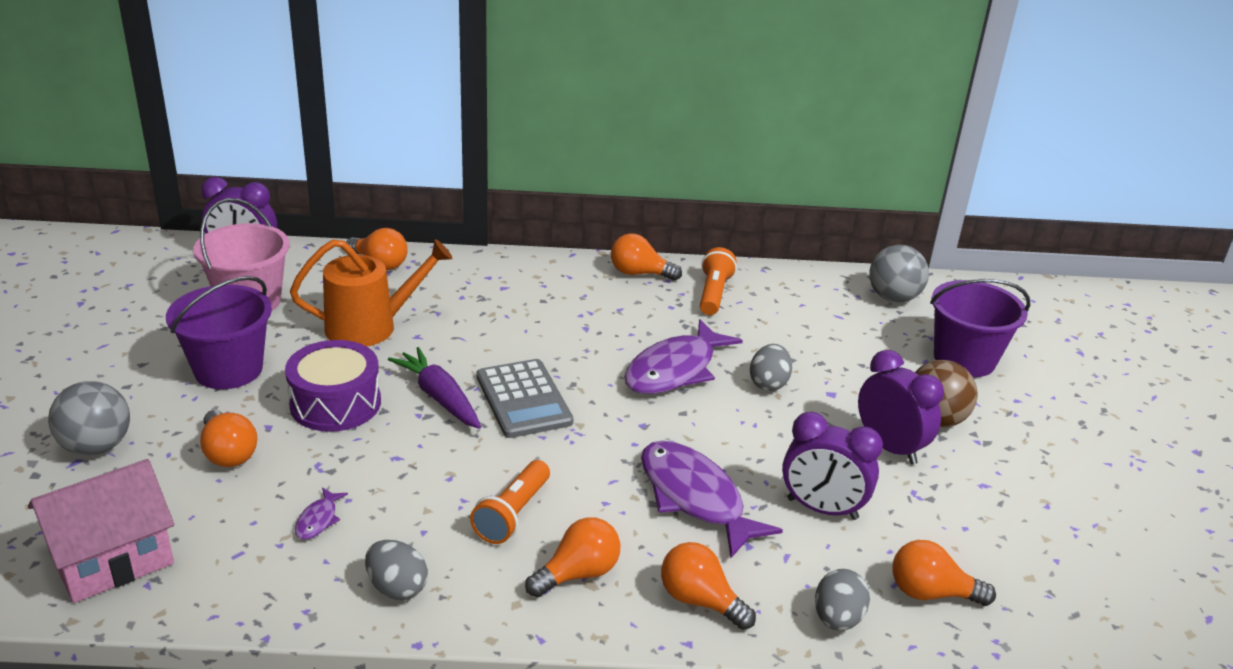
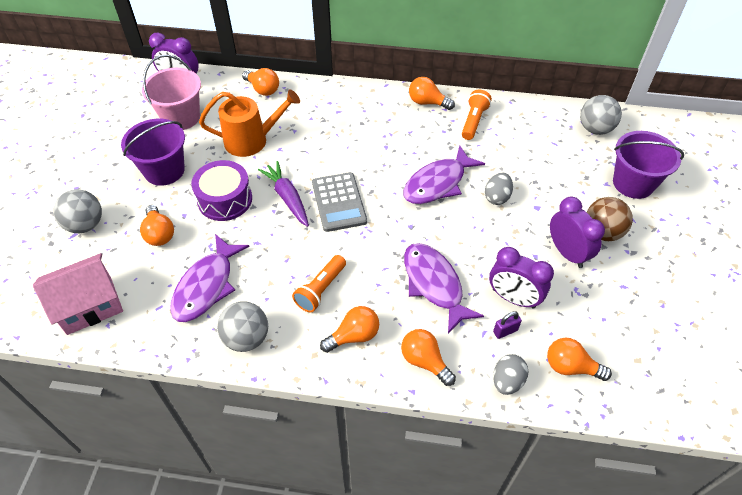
camera: 10 degrees right, 20 degrees up
purple fish [295,487,348,540] -> purple fish [170,234,250,322], size x2.38
grey egg [365,540,428,600] -> grey ball [217,301,268,352]
none -> purple padlock [493,311,522,339]

